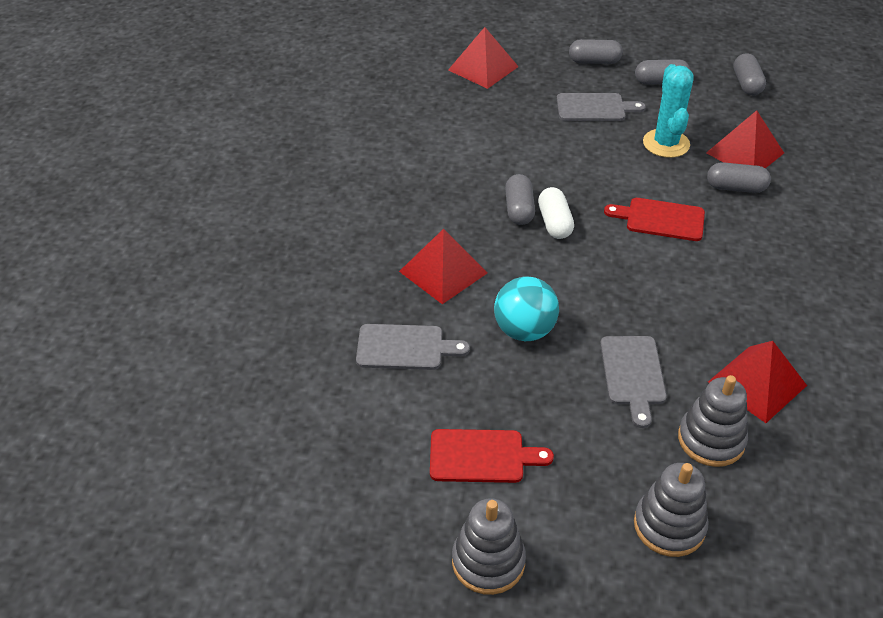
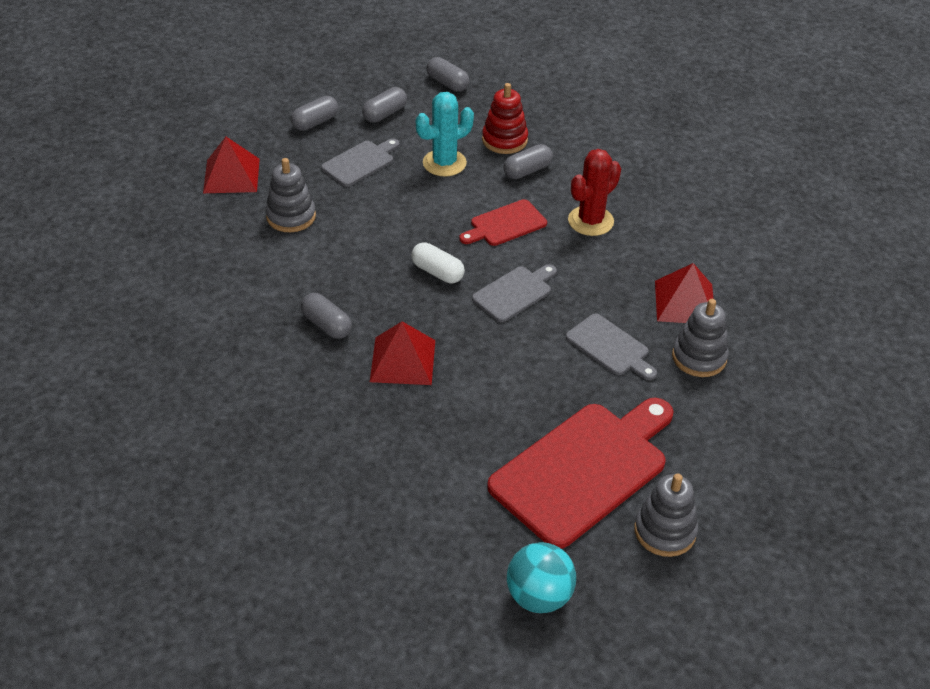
camera: 45 degrees left, 0 degrees up
grey cutting board [356,324,470,370] -> grey cutting board moved to [472,264,557,322]
red cutting board [430,429,554,483] -> red cutting board [487,398,674,549], size x1.99
turquoise ball [494,277,559,341] -> turquoise ball moved to [507,542,576,613]
grey capsule [505,174,535,225] -> grey capsule moved to [301,293,352,339]
grey stacking toy [634,463,708,557] -> grey stacking toy moved to [265,158,316,232]
turquoise cactus [643,64,694,158] -> turquoise cactus turned 75 degrees counterclockwise [416,92,474,176]
red pyramid [706,110,784,168] -> red stacking toy [482,83,528,154]
none -> red cactus [568,149,621,236]

